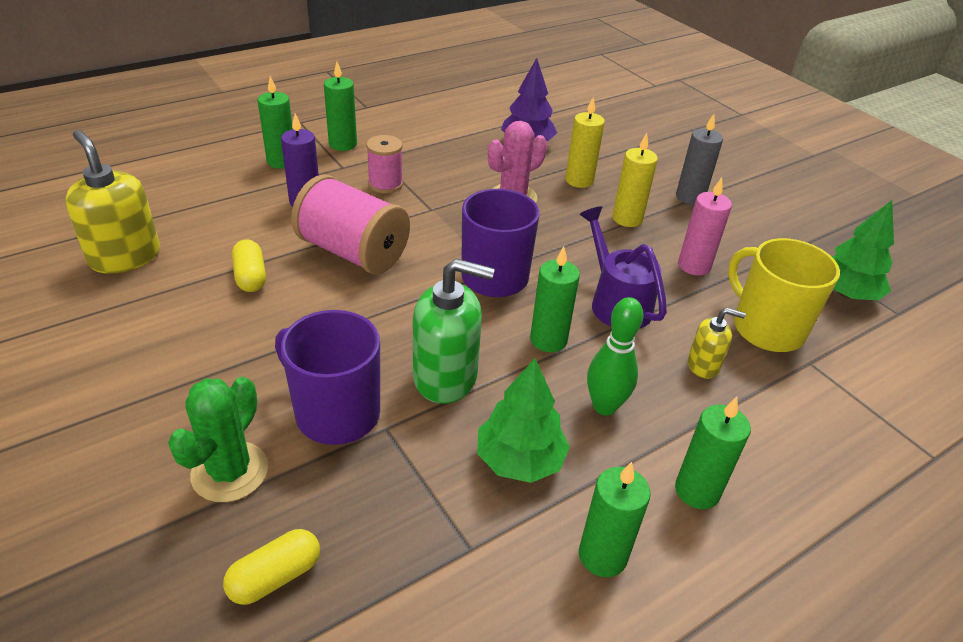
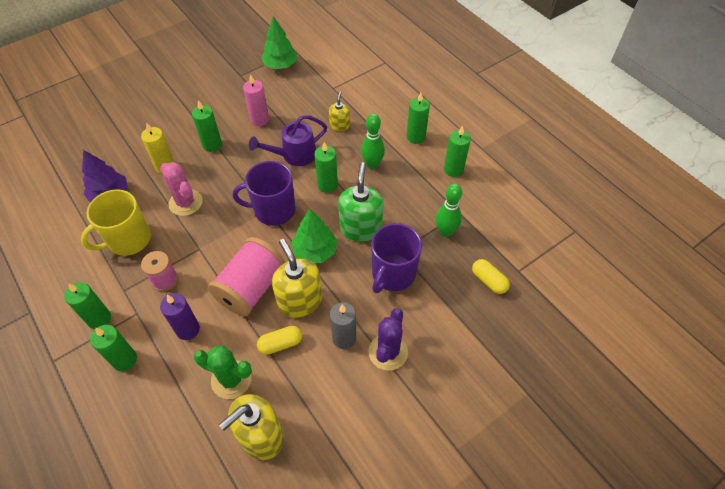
camera: 90 degrees left, 15 degrees up
green cactus [168,377,268,502] -> green cactus moved to [194,345,252,399]
green tree [477,358,570,483] -> green tree moved to [292,209,337,263]
yellow candle [612,133,658,227] -> green candle [192,100,222,152]
grey candle [676,114,723,205] -> grey candle moved to [330,302,356,349]
yellow mug [728,238,840,352] -> yellow mug moved to [81,189,151,256]
none -> yellow soap dispenser [272,239,322,318]
none -> purple cactus [369,308,408,371]
none -> green bowling pin [436,184,462,237]

